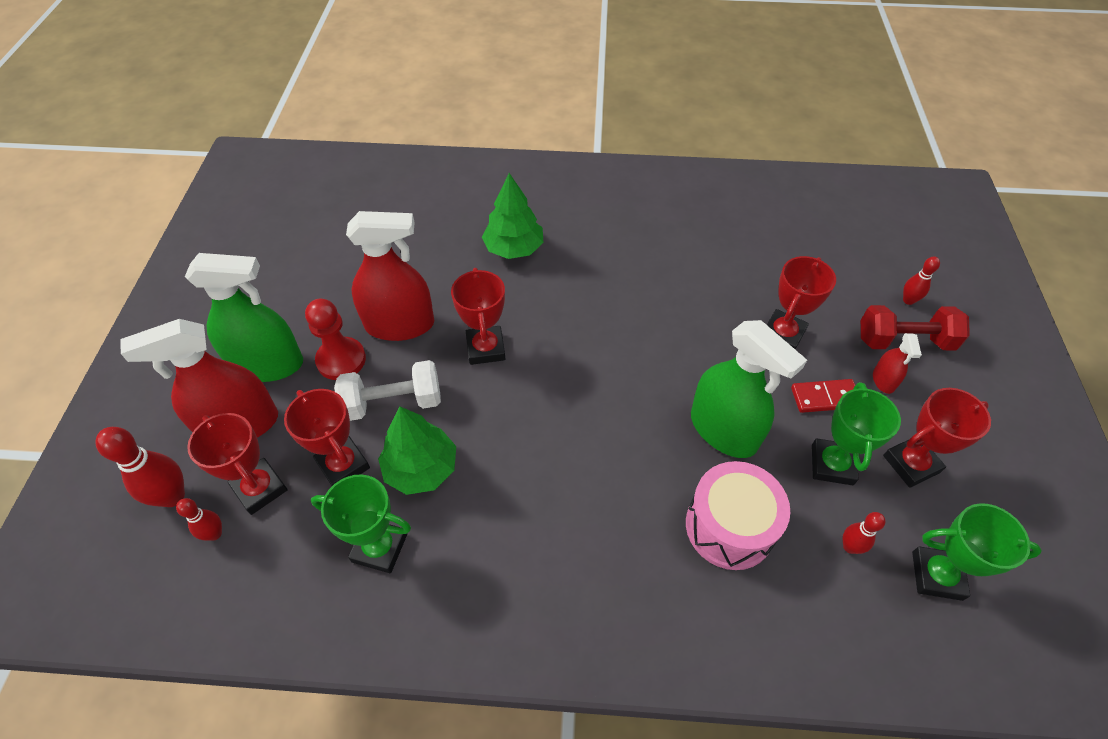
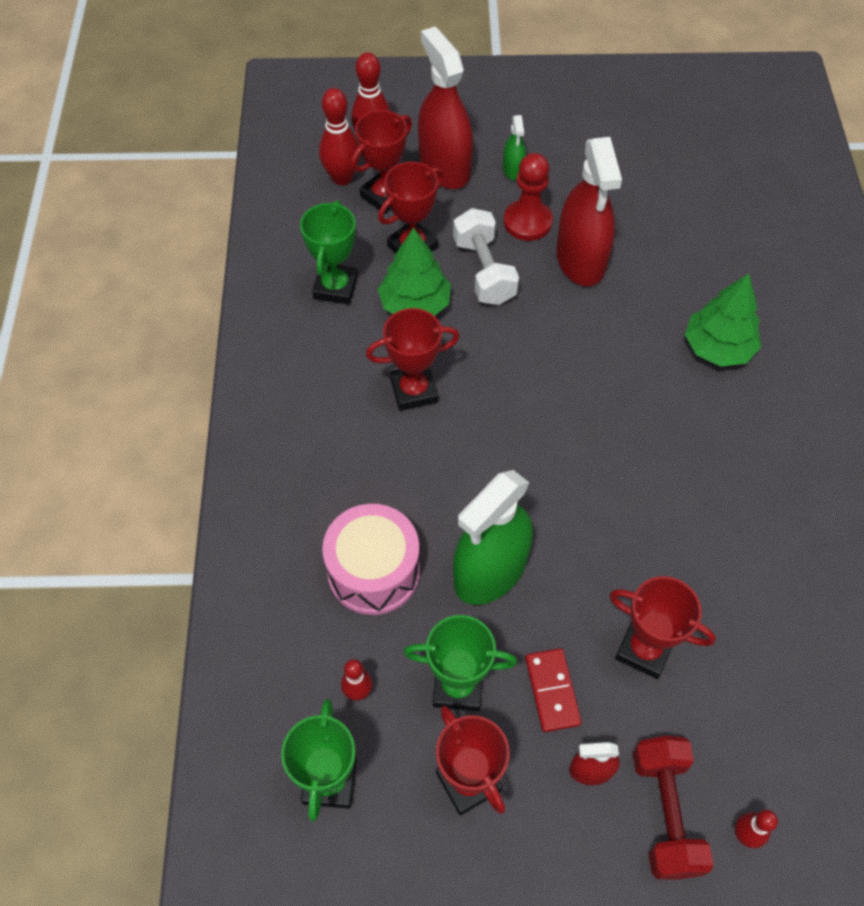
camera: 85 degrees right, 5 degrees up
red bowling pin [176,498,222,541] -> red bowling pin [319,88,360,186], size x1.75
green spray bottle [185,253,303,382] -> green spray bottle [503,115,526,180], size x0.46
red trophy [451,268,505,365] -> red trophy moved to [366,308,459,411]

